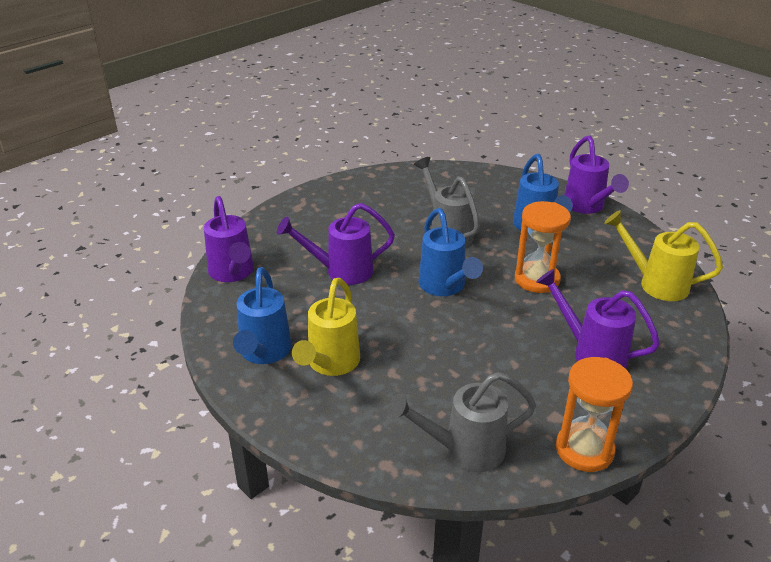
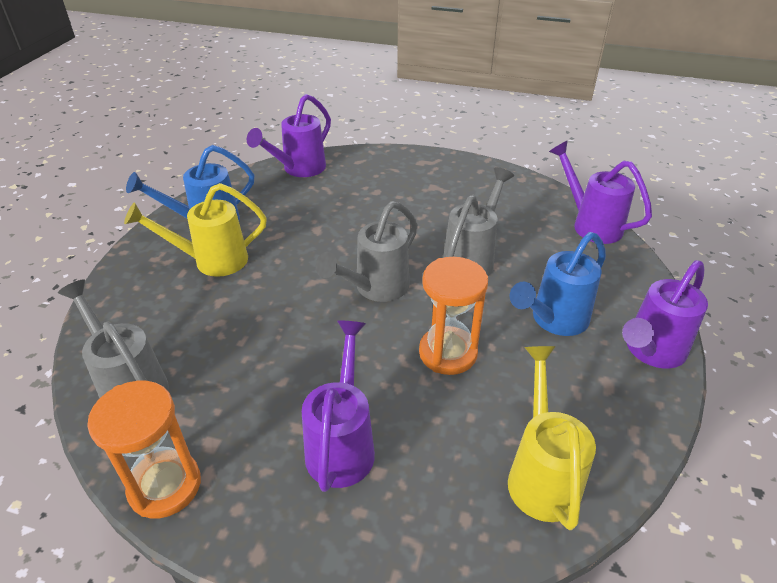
camera: 60 degrees right, 5 degrees up
purple watering can [277,203,395,285] -> purple watering can moved to [549,141,652,244]
blue watering can [419,208,483,296] -> grey watering can [316,201,418,302]

